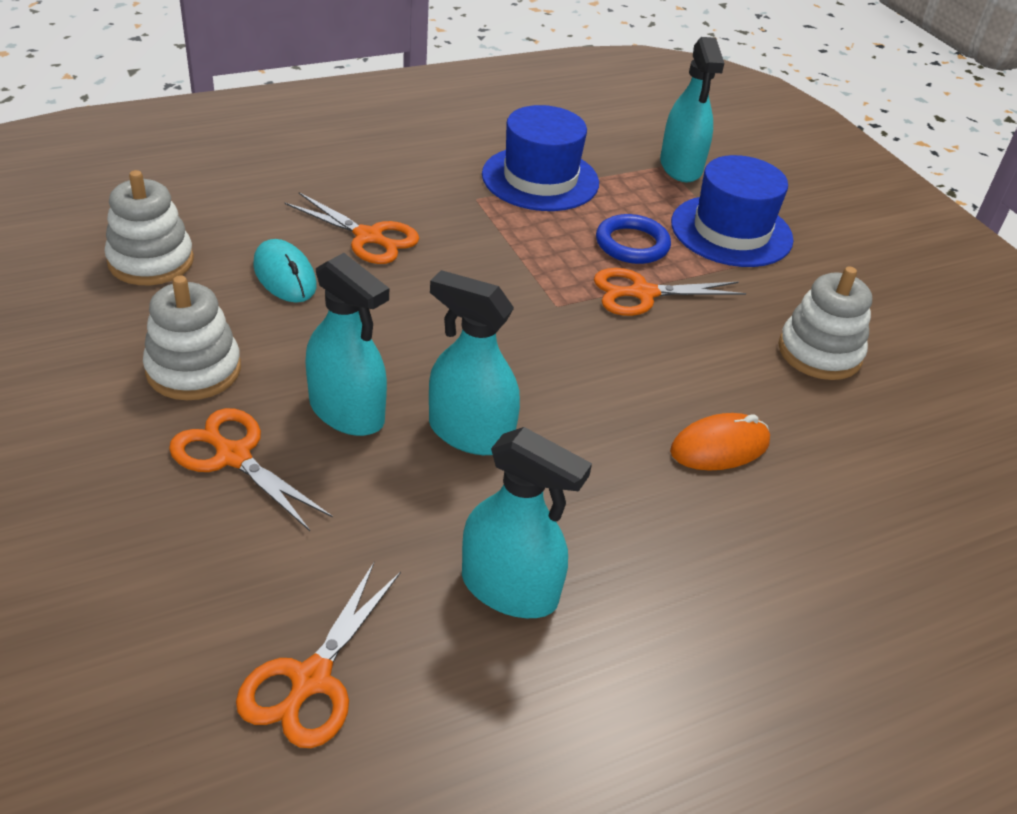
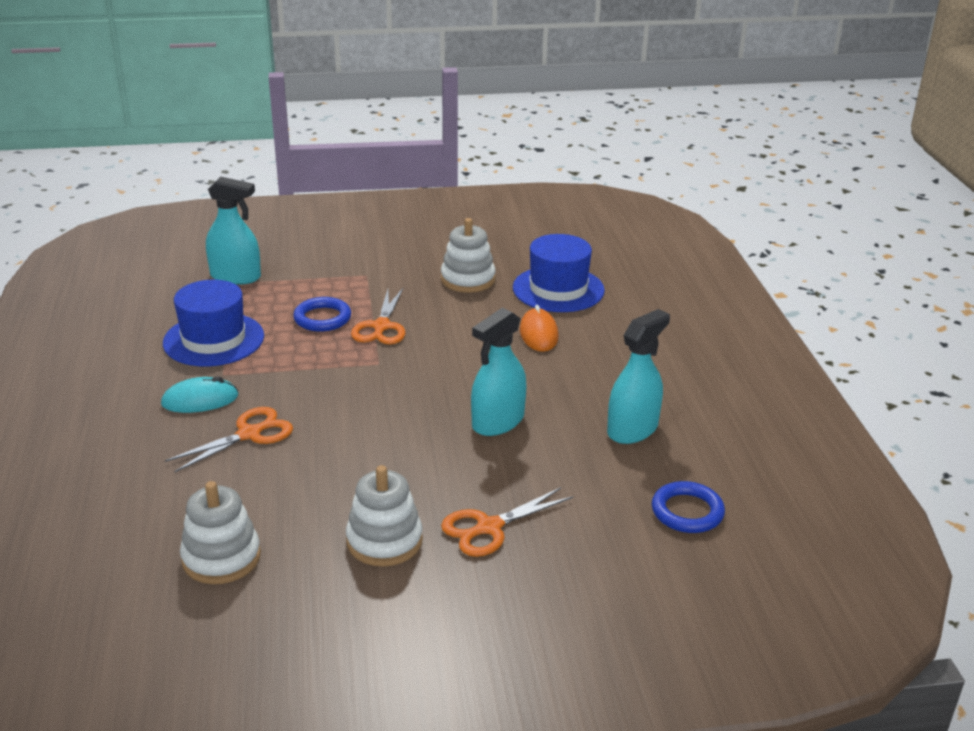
camera: 70 degrees left, 10 degrees down
orange scissors [236,563,401,748] -> blue ring [652,481,725,533]
turquoise mouse [253,239,317,303] -> turquoise mouse moved to [161,376,239,413]
turquoise spray bottle [305,253,389,436] -> none
blue hat [671,155,794,267] -> blue hat moved to [513,234,605,312]

